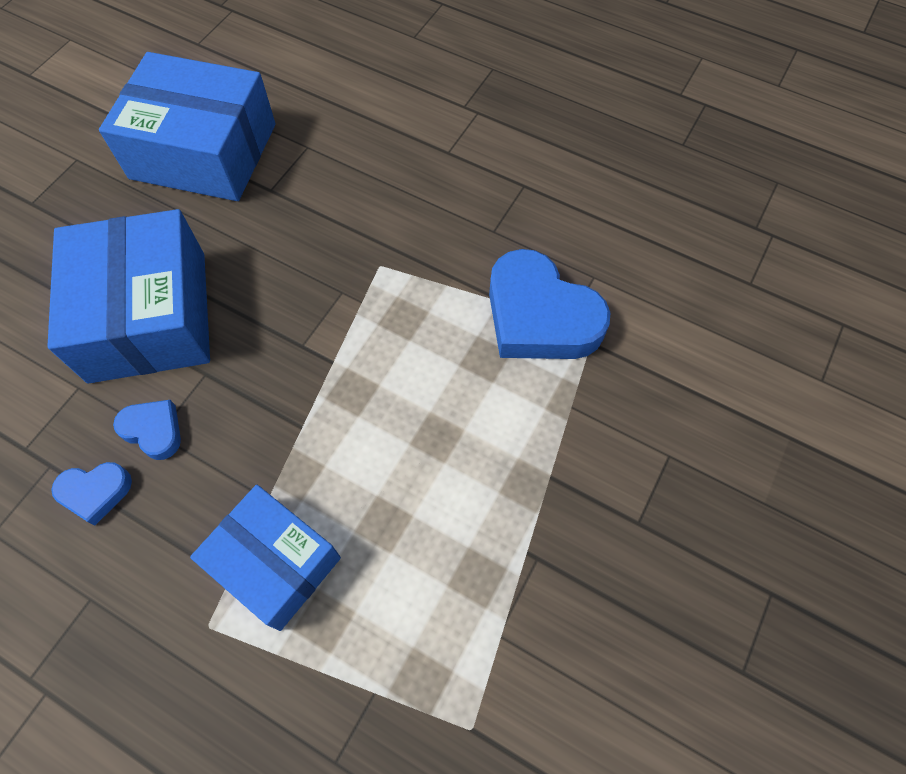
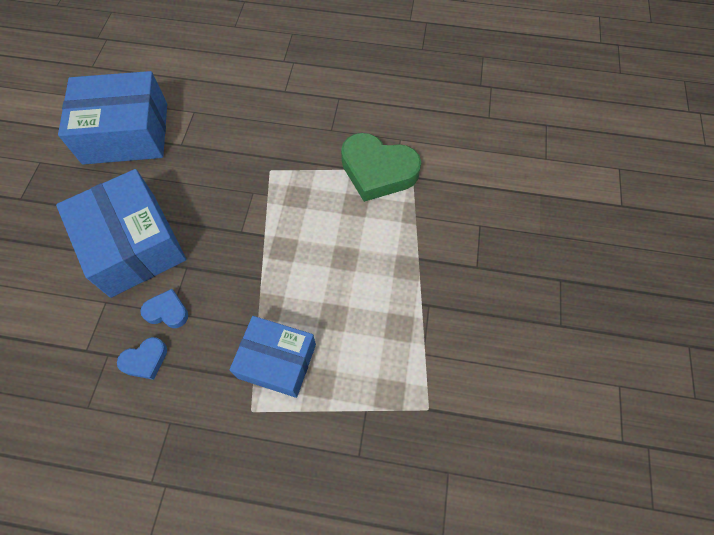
camera: 20 degrees left, 0 degrees up
blue heart [489,249,610,359] -> green heart [341,133,421,202]

